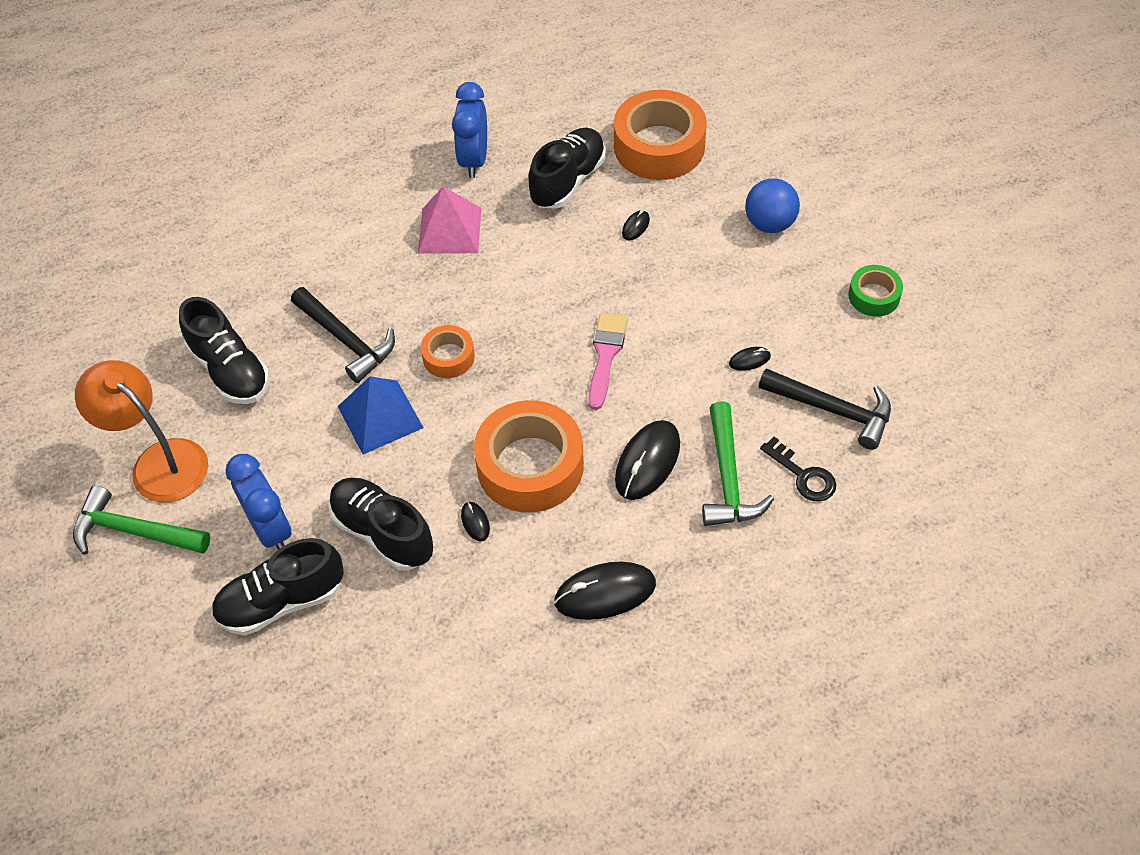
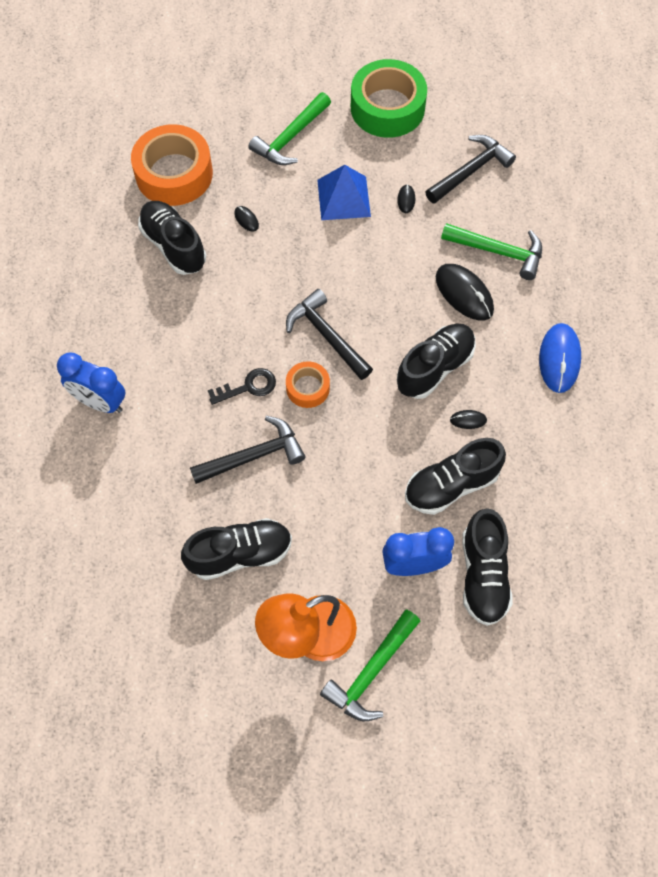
camera: 70 degrees left, 10 degrees up
blue pyramid [338,376,424,454] -> blue pyramid moved to [317,165,371,220]
pink pyramid [418,186,481,254] -> none
blue clock [452,82,487,178] -> blue clock moved to [57,352,126,413]
orange tape [474,400,584,513] -> black shoe [397,323,476,399]
black mouse [554,562,656,620] -> blue mouse [539,323,581,393]
pink brush [588,313,628,410] -> none
blue ball [745,178,800,233] -> green hammer [248,92,331,165]
black key [760,437,836,501] -> black key moved to [208,368,276,405]
green tape [848,265,903,317] -> green tape [351,59,427,138], size x1.94
none -> black hammer [286,289,373,380]

